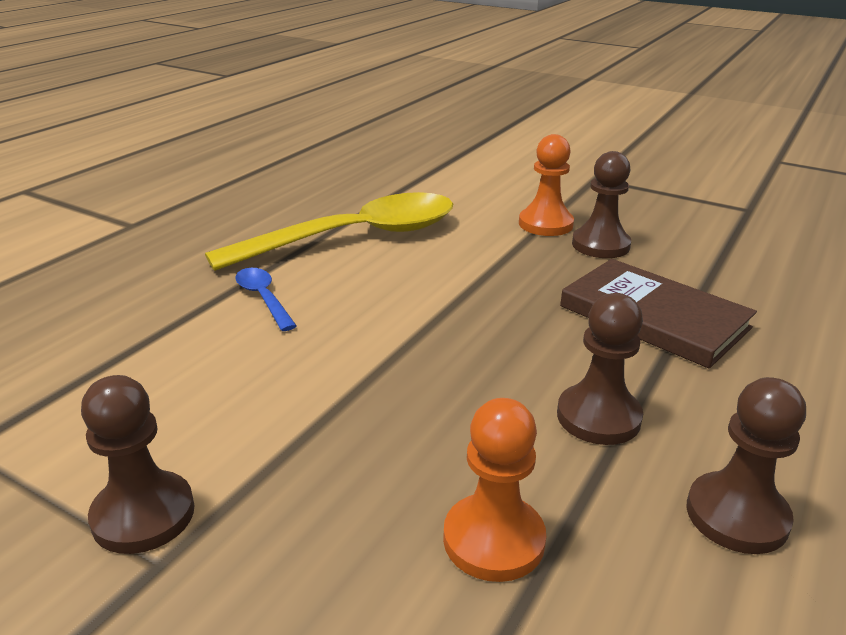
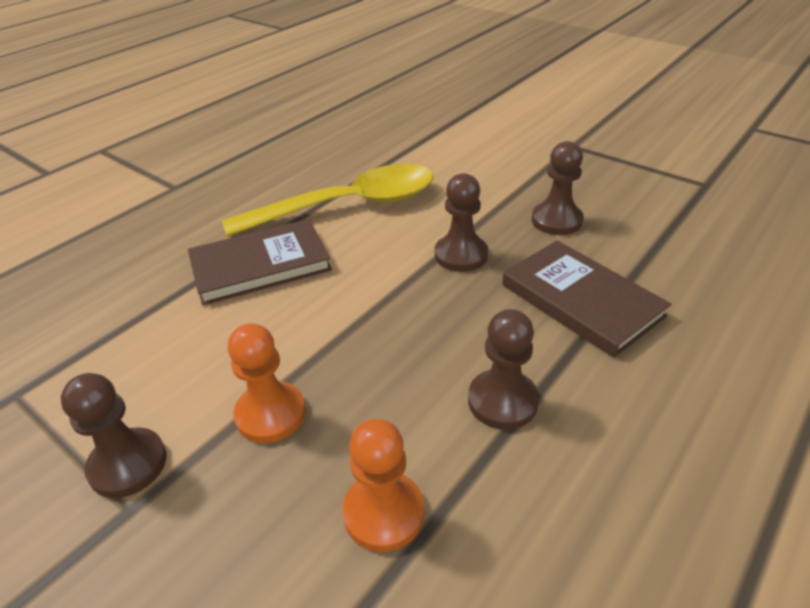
camera: 10 degrees right, 10 degrees up
blue spoon [235,268,297,331] -> brown book [188,219,332,305]
orange pawn [519,134,574,236] -> orange pawn moved to [228,323,306,443]
brown pawn [687,377,806,554] -> brown pawn moved to [435,173,488,272]

